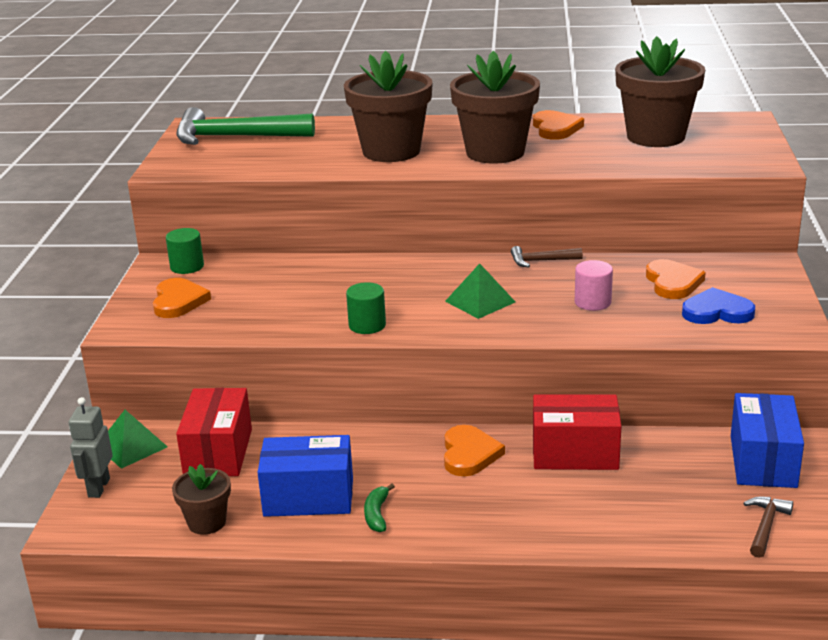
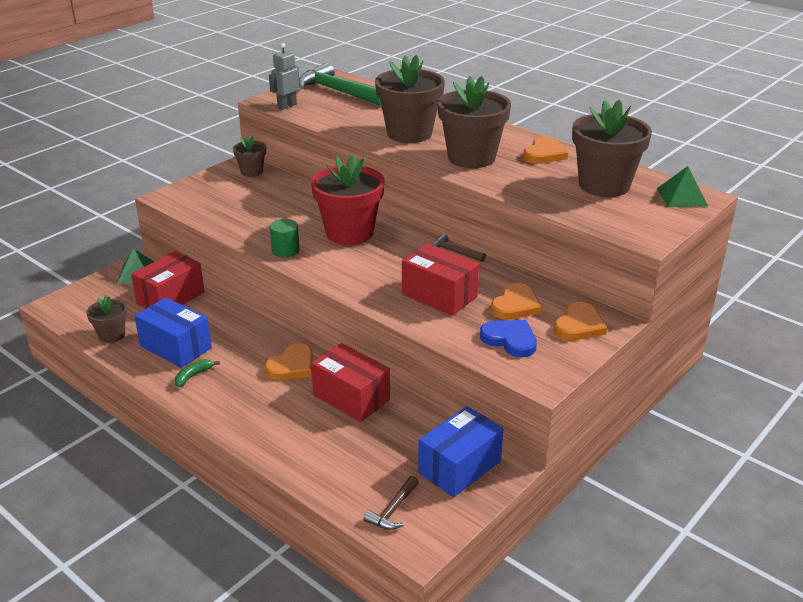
camera: 35 degrees right, 5 degrees up
grey robot [69,397,113,498] -> grey robot moved to [269,43,299,110]
orange heart [153,278,211,318] -> orange heart moved to [554,302,607,341]
green cylinder [166,228,204,274] -> brown flower pot [233,135,266,177]
green pyramid [445,263,515,319] -> green pyramid moved to [657,166,708,207]
pink cylinder [575,260,613,311] -> red box [402,243,479,316]
brown hammer [744,496,793,558] -> brown hammer turned 150 degrees clockwise [364,476,419,530]
none -> red flower pot [311,155,385,245]

